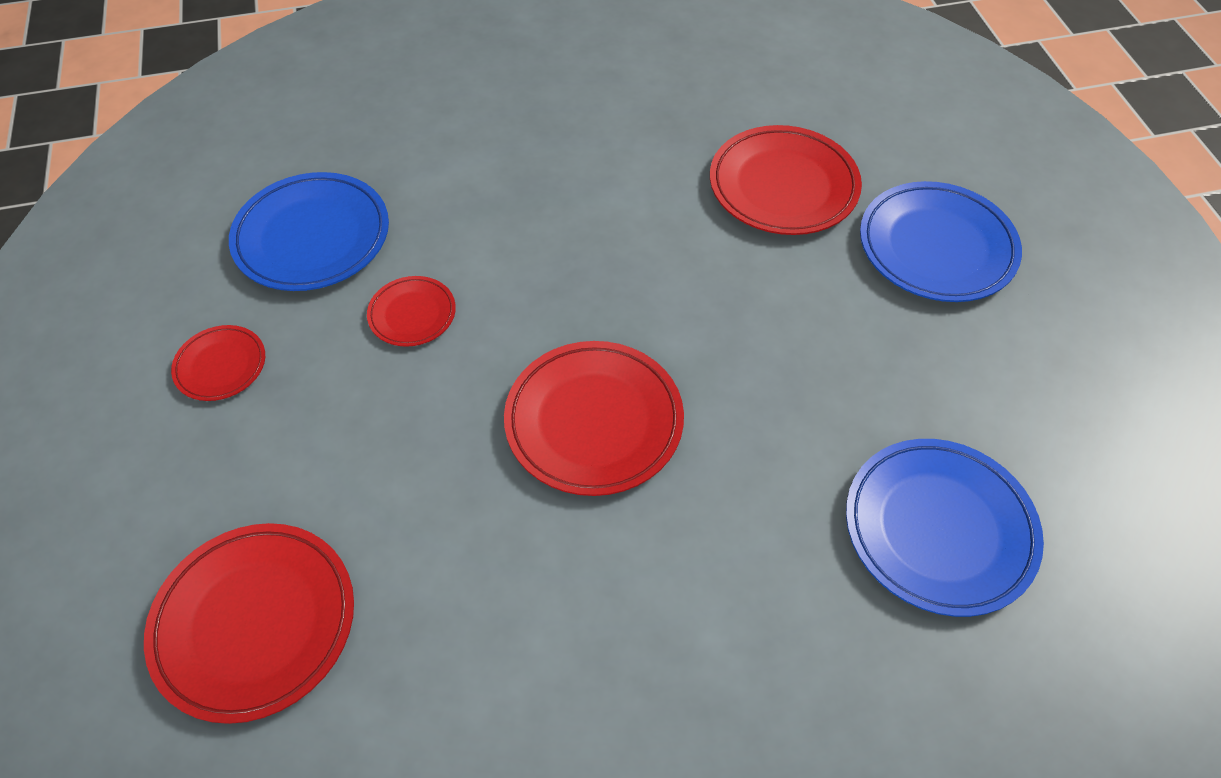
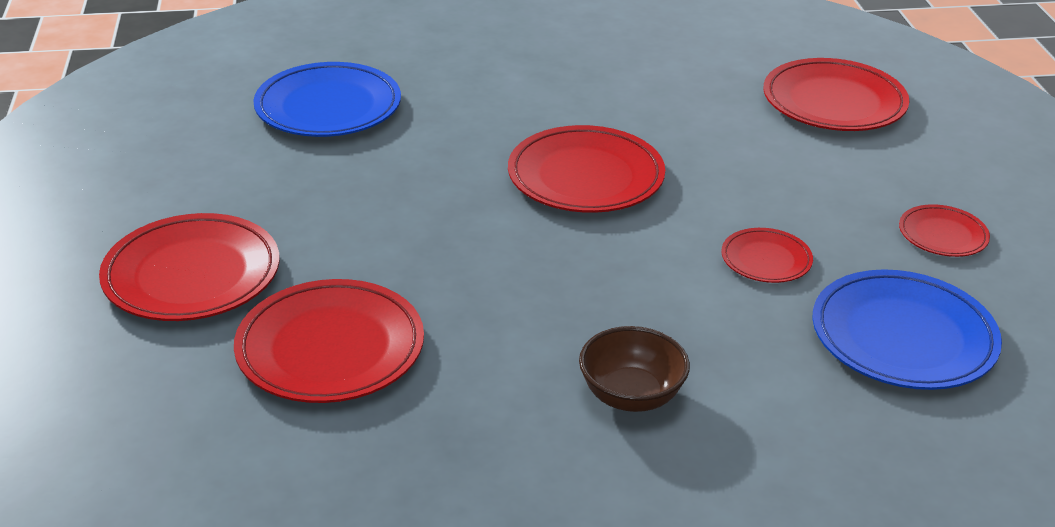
camera: 175 degrees left, 20 degrees down
blue plate [860,181,1022,302] -> red plate [99,213,279,321]
none -> brown bowl [579,326,690,412]

